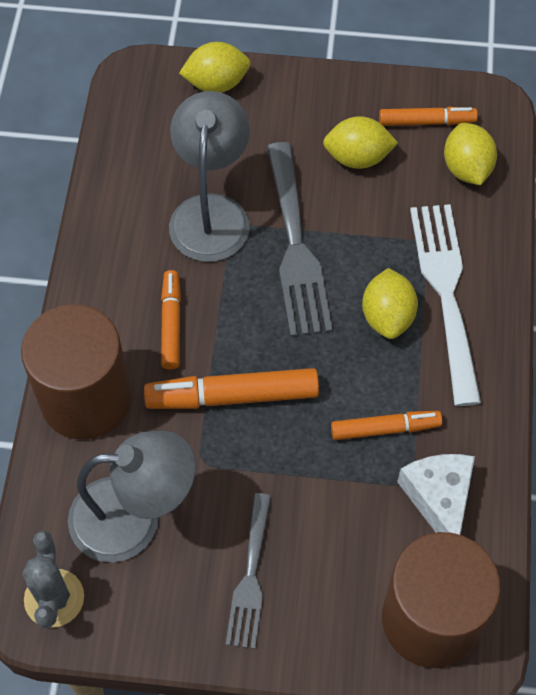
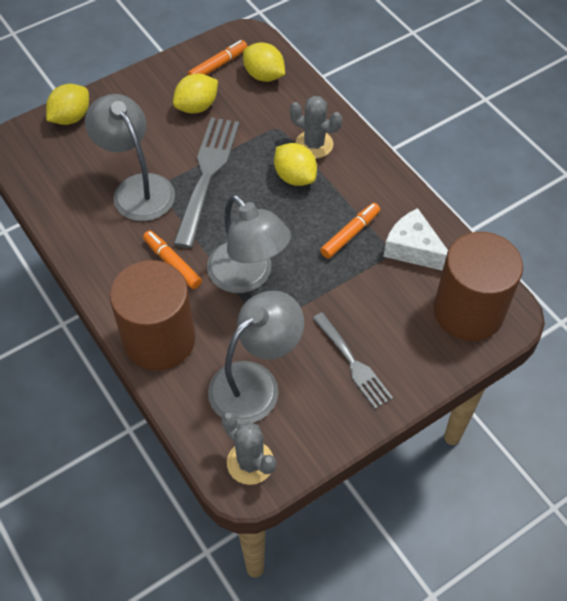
camera: 40 degrees left, 5 degrees down
orange marker [144,368,319,409] -> grey lamp [207,194,291,293]
grey fork [267,142,333,337] -> grey fork turned 120 degrees counterclockwise [173,118,239,248]
white fork [410,204,481,406] -> grey cactus [290,96,342,159]

